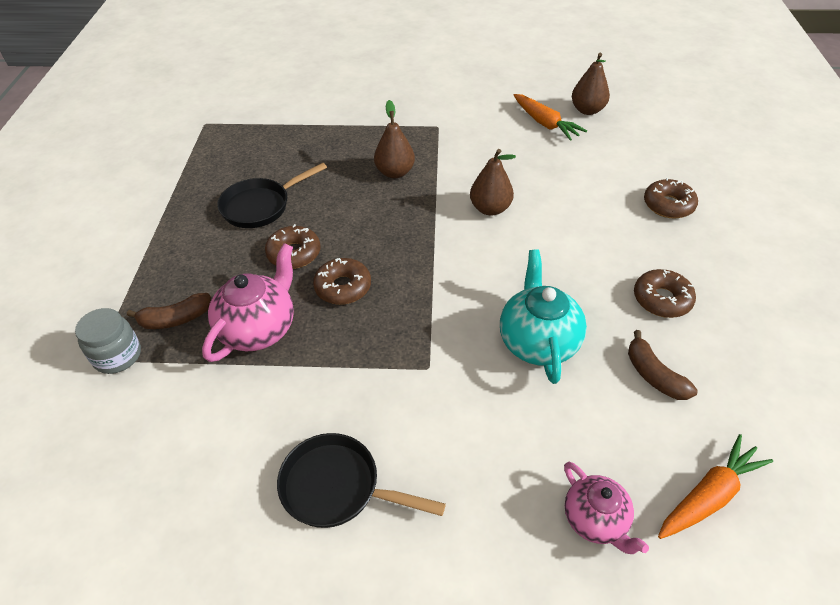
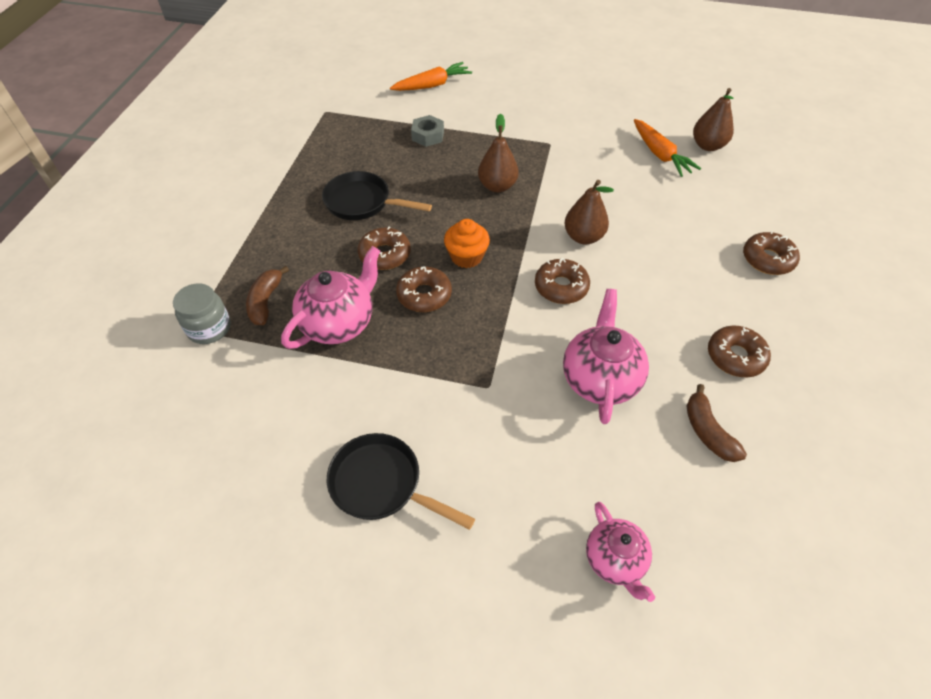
camera: 10 degrees right, 5 degrees up
brown banana [127,293,211,329] -> brown banana turned 105 degrees clockwise [246,266,289,325]
black pan [217,163,327,228] -> black pan turned 45 degrees clockwise [322,171,432,220]
turquoise teapot [500,249,587,384] -> pink teapot [563,289,649,424]
orange carrot [658,434,773,539] -> orange carrot moved to [390,62,472,91]
none -> grey nut [411,115,444,147]
none -> orange cupcake [444,219,490,268]
none -> brown donut [535,258,590,304]

